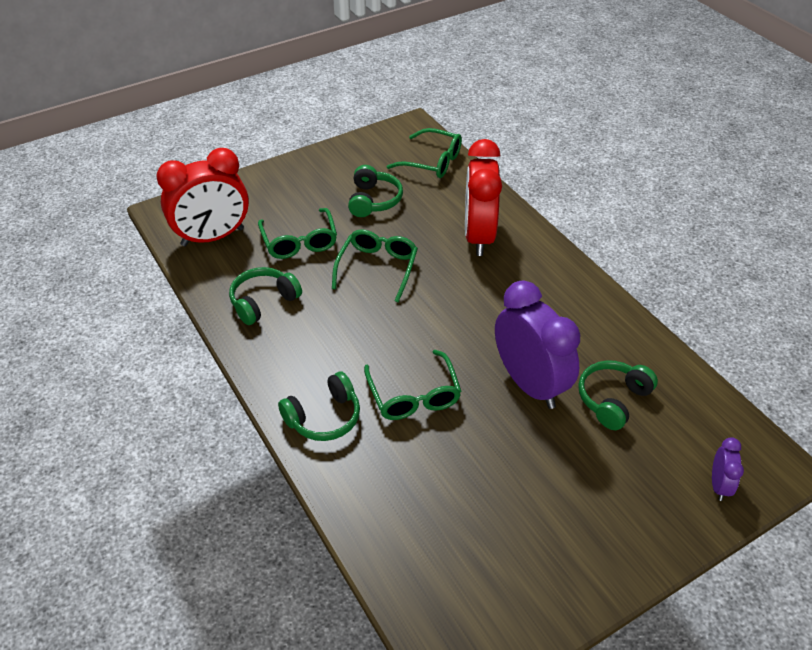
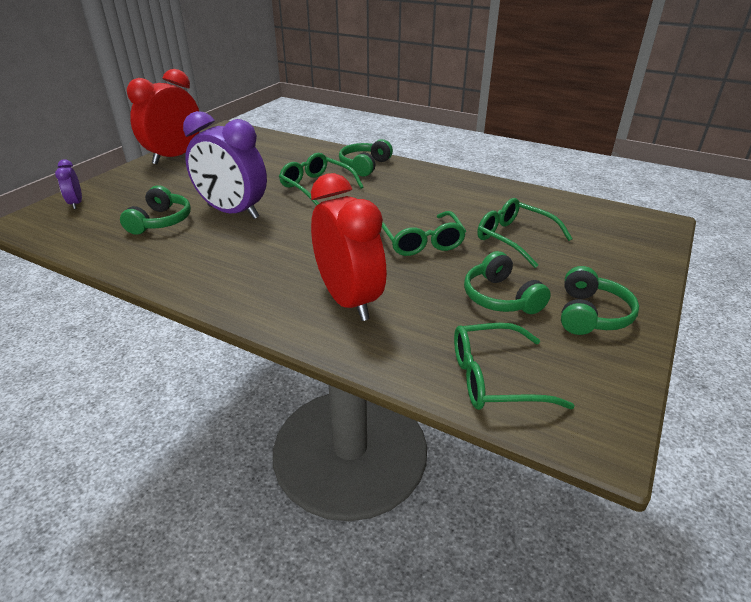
camera: 150 degrees right, 10 degrees down
red clock [156,148,249,247] -> red clock moved to [127,69,199,164]
green headphones [229,267,302,325] -> green headphones moved to [561,266,639,335]

